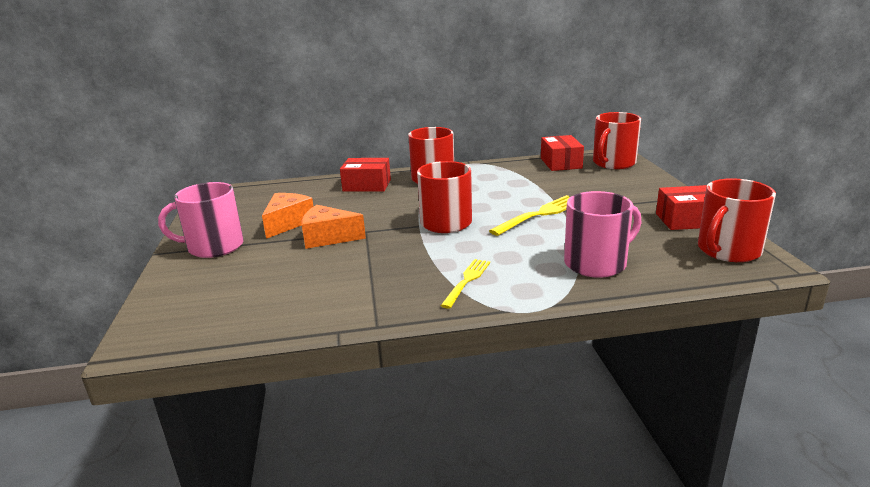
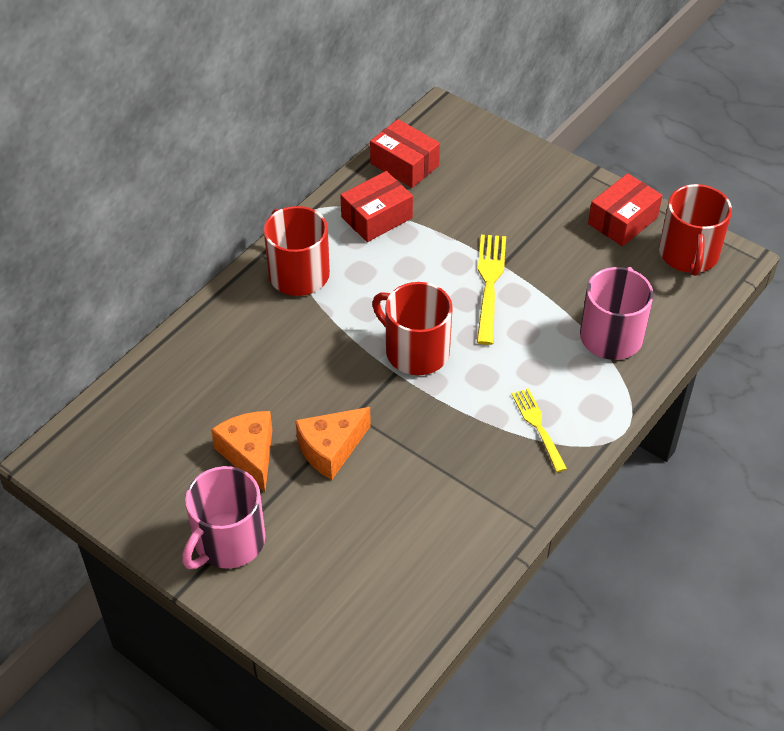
camera: 45 degrees left, 25 degrees up
red box [340,158,391,192] -> red box moved to [340,171,413,242]
red mug [593,112,641,169] -> none

